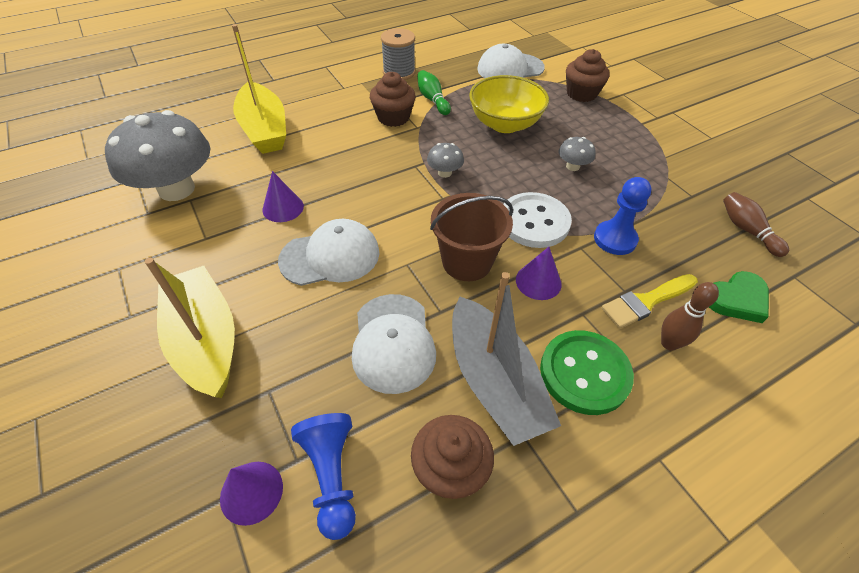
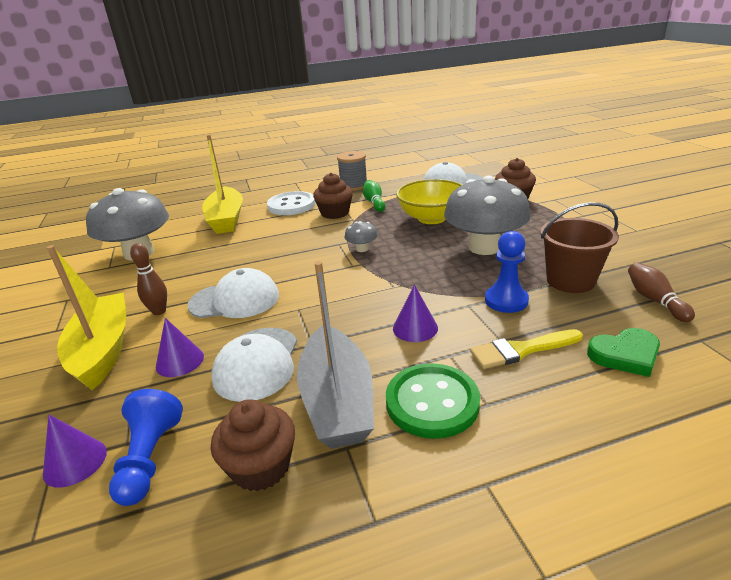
camera: 15 degrees right, 20 degrees down
purple cone [263,171,304,222] -> purple cone moved to [156,318,204,377]
brown bucket [430,193,513,281] -> brown bucket moved to [540,202,619,293]
white button [503,192,572,248] -> white button moved to [267,191,316,215]
grey mushroom [559,137,596,171] -> grey mushroom [444,176,531,255], size x2.38
brown bowling pin [661,282,719,351] -> brown bowling pin moved to [130,243,167,315]

